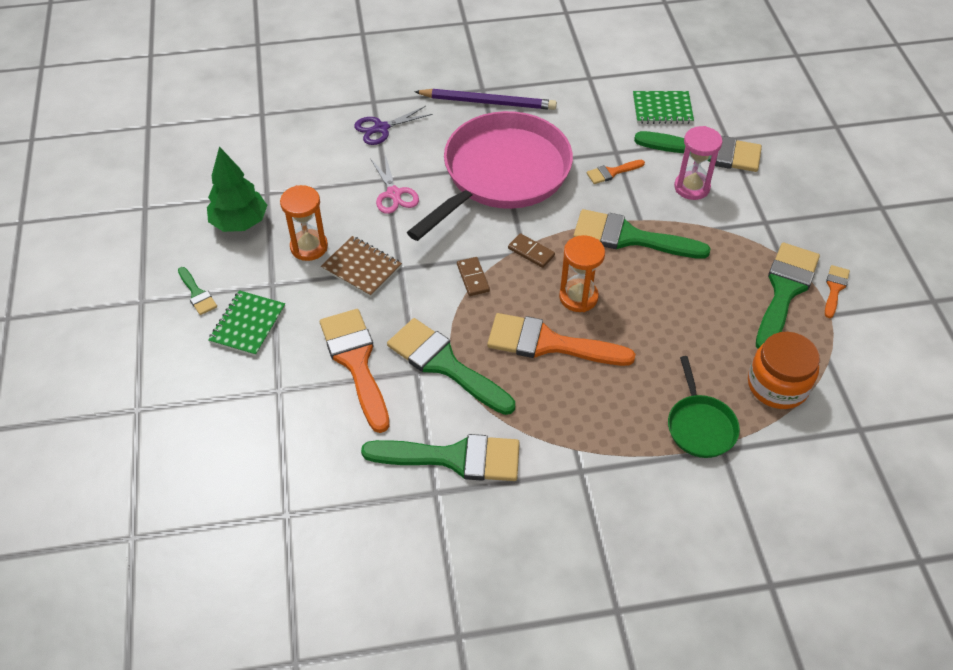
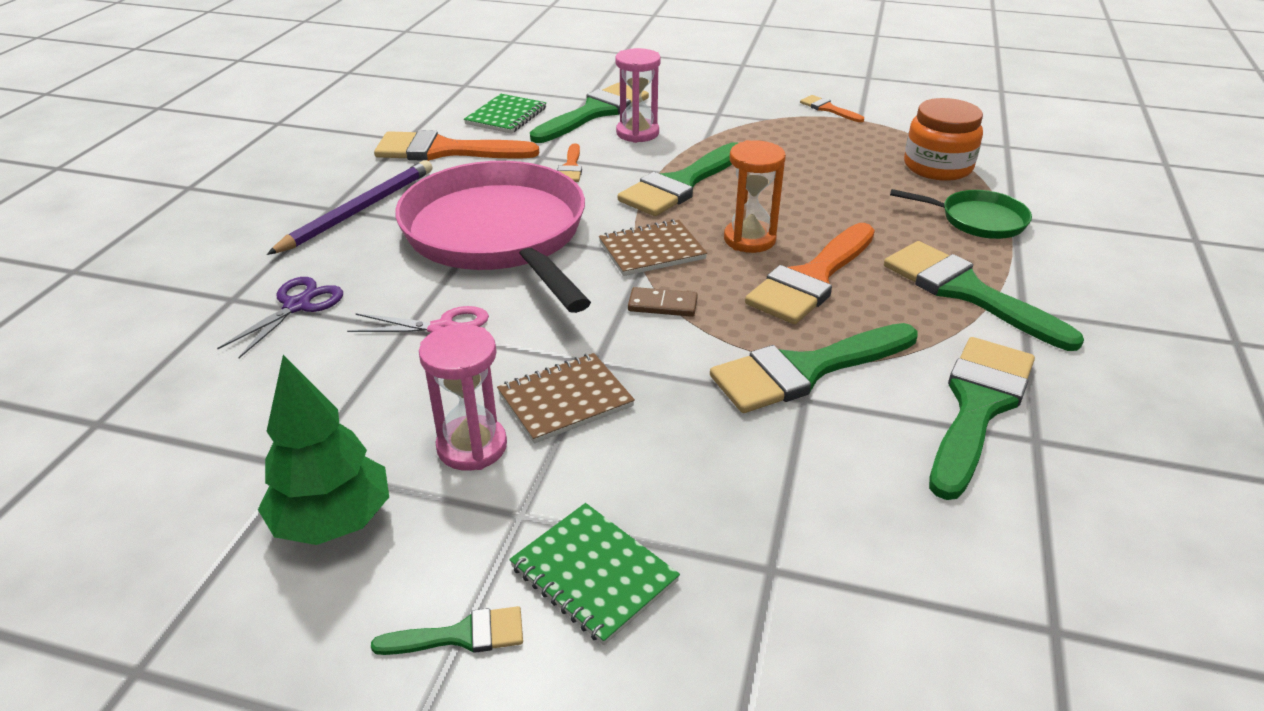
camera: 65 degrees left, 15 degrees down
orange hourglass [280,185,328,261] -> pink hourglass [419,324,507,471]
orange brush [320,309,390,433] -> orange brush moved to [374,130,539,161]
purple scissors [354,106,432,145] -> purple scissors turned 150 degrees counterclockwise [217,277,343,358]
brown domino [508,233,555,268] -> brown notebook [599,219,707,276]
green brush [756,243,820,349] -> green brush moved to [884,241,1084,351]

